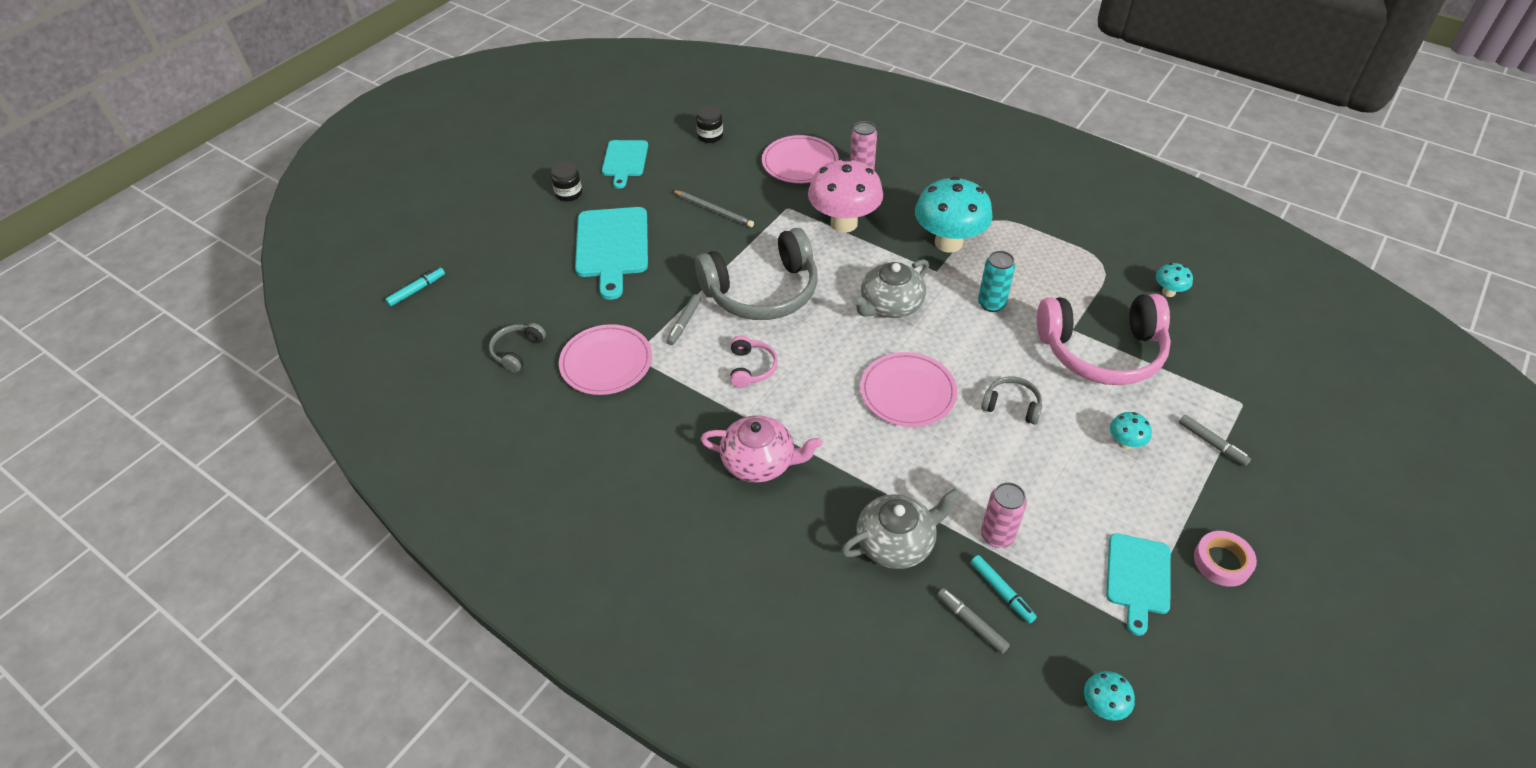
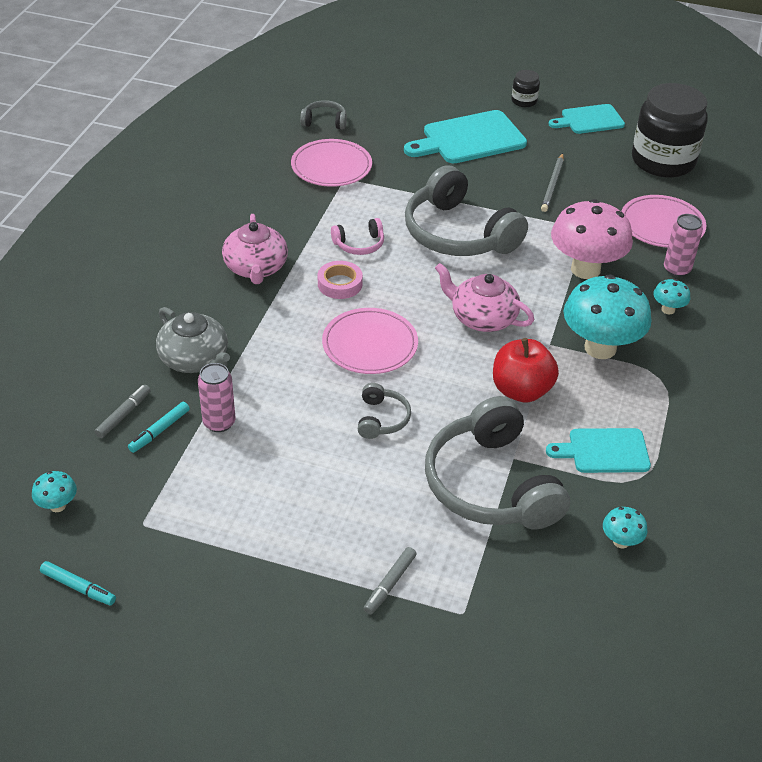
camera: 70 degrees right, 5 degrees down
turquoise marker [385,268,445,307] -> turquoise marker moved to [40,561,116,605]
grey marker [666,294,701,345] -> none
black jar [696,105,723,143] -> black jar [632,83,708,177], size x2.34
grey teapot [852,259,929,318] -> pink teapot [435,263,534,332]
turquoise can [978,251,1015,312] -> red apple [493,338,559,403]
pink headphones [1037,294,1171,385] -> grey headphones [425,396,570,529]
turquoise cutting board [1106,533,1171,636] -> turquoise cutting board moved to [546,428,651,473]
turquoise mushroom [1110,412,1152,449] -> turquoise mushroom moved to [653,279,690,314]
pink tape [1194,531,1257,587] -> pink tape moved to [318,261,363,299]

